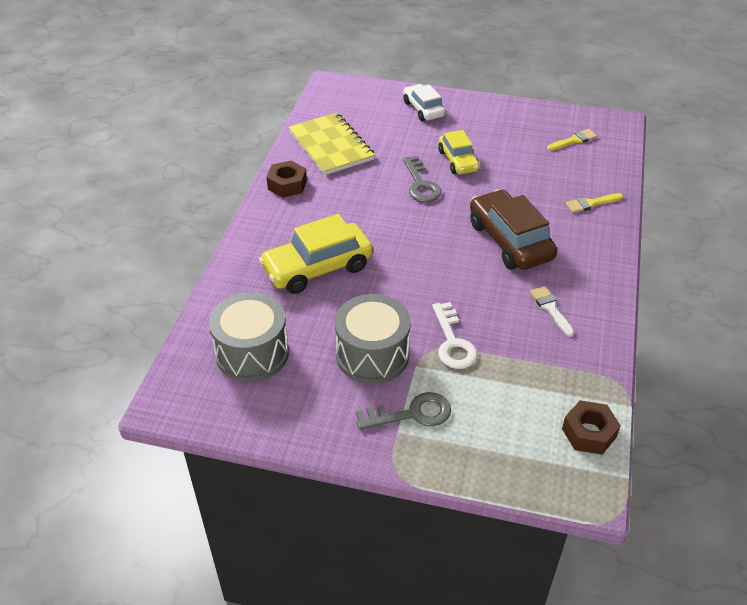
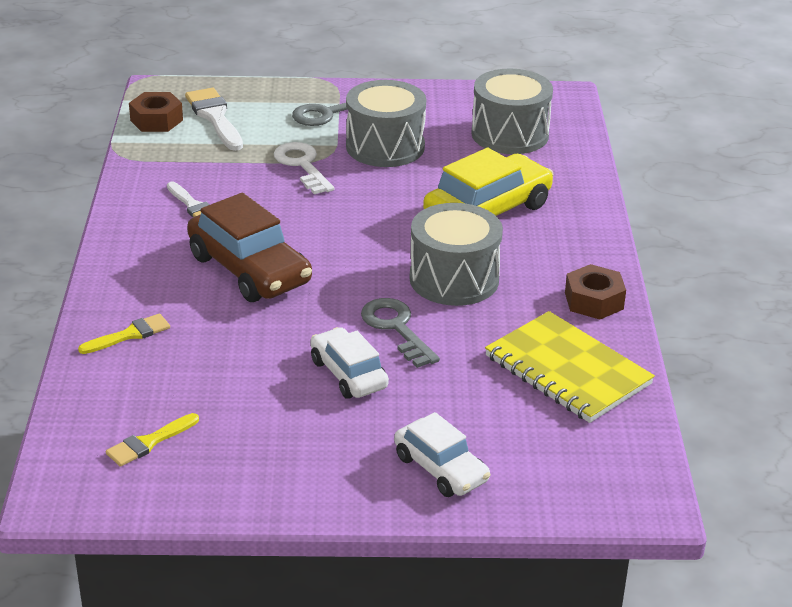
camera: 165 degrees right, 10 degrees down
yellow car [438,130,479,174] -> white car [310,327,389,399]
none -> white brush [185,88,243,151]
none -> grey drum [409,203,503,306]

